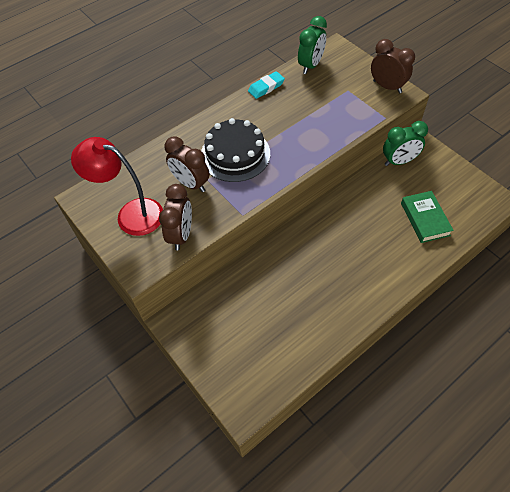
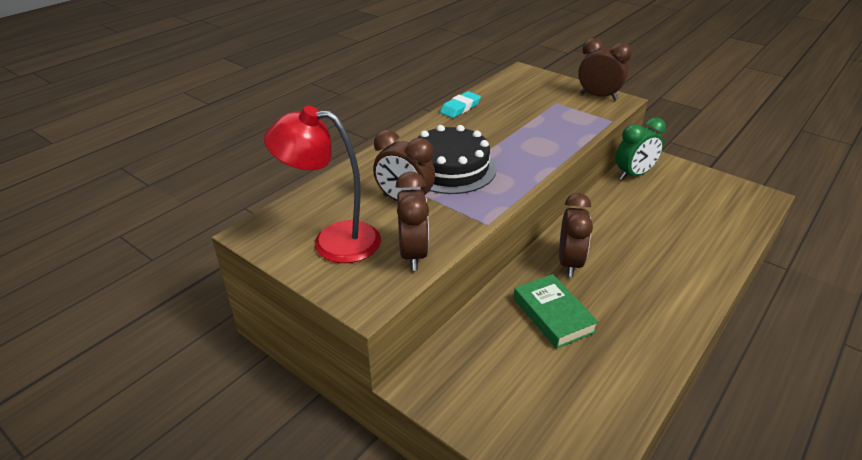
camera: 15 degrees left, 20 degrees down
green clock [298,16,327,74] -> none
green book [401,191,454,243] -> green book moved to [513,274,599,349]
none -> brown clock [559,193,593,277]

